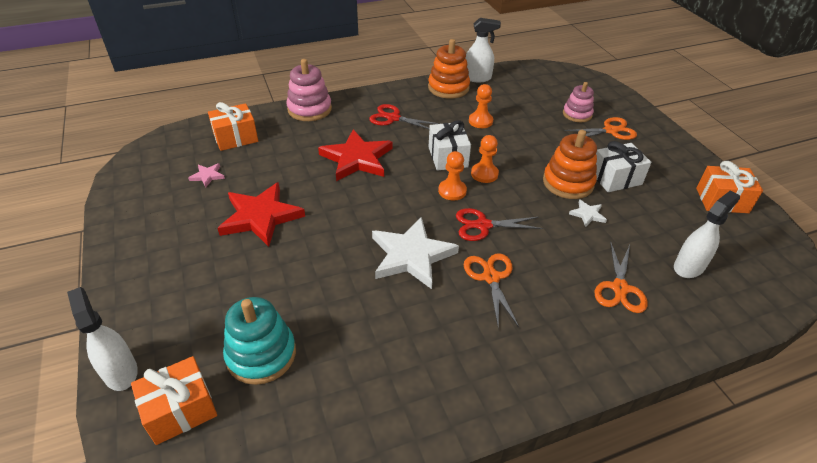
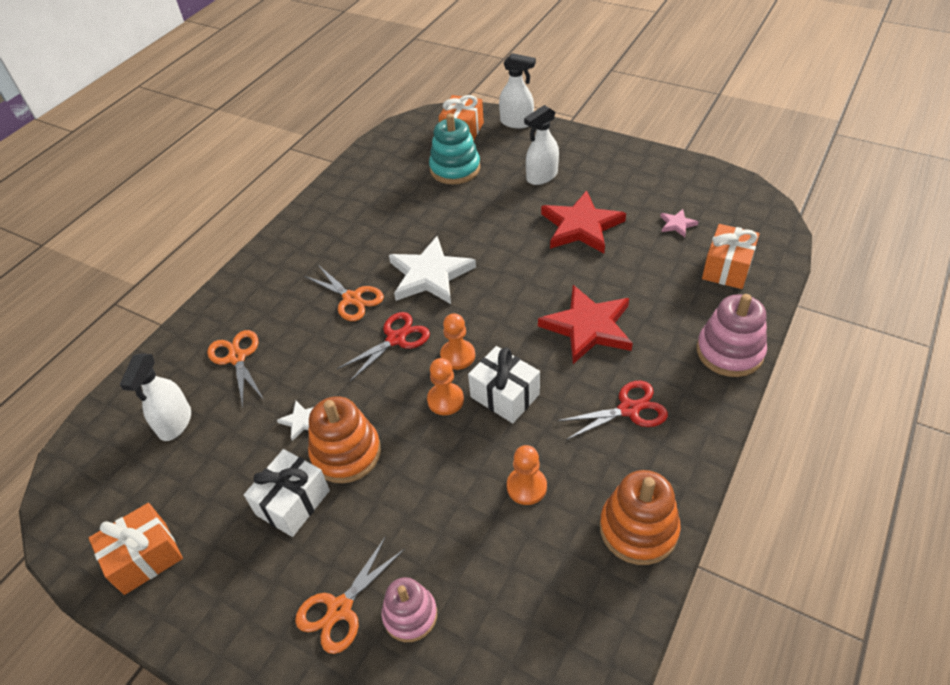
camera: 145 degrees right, 5 degrees up
white spray bottle [465,18,501,82] -> white spray bottle moved to [524,105,559,185]

